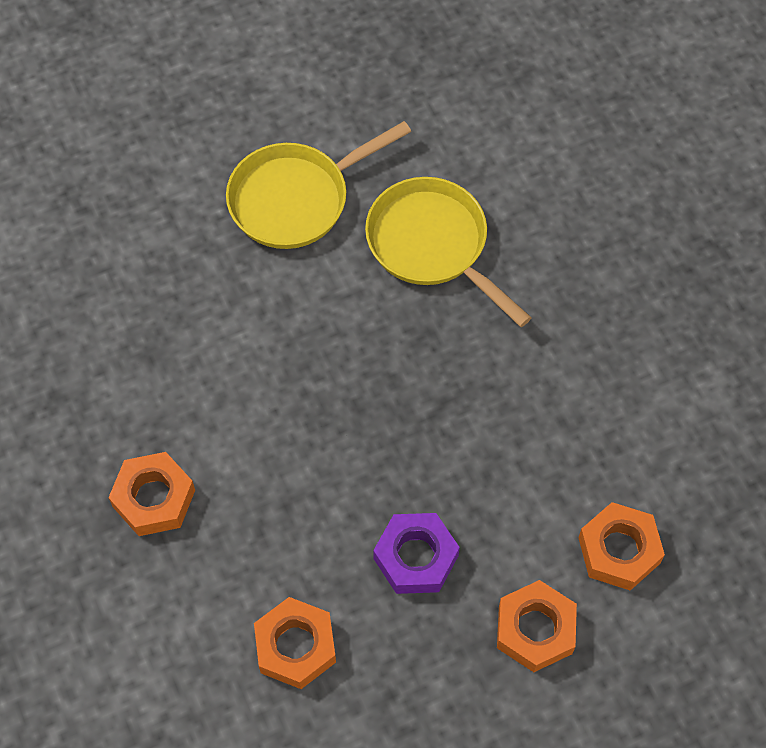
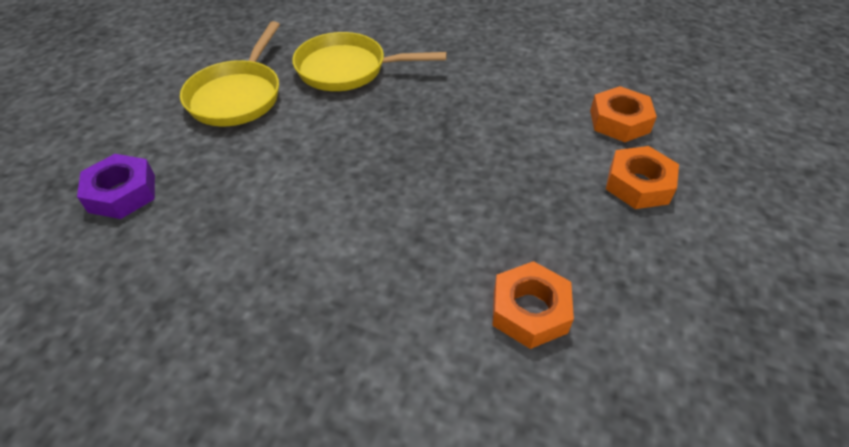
camera: 45 degrees left, 15 degrees down
orange nut [108,452,195,536] -> none
purple nut [373,513,460,594] -> purple nut moved to [77,154,155,219]

